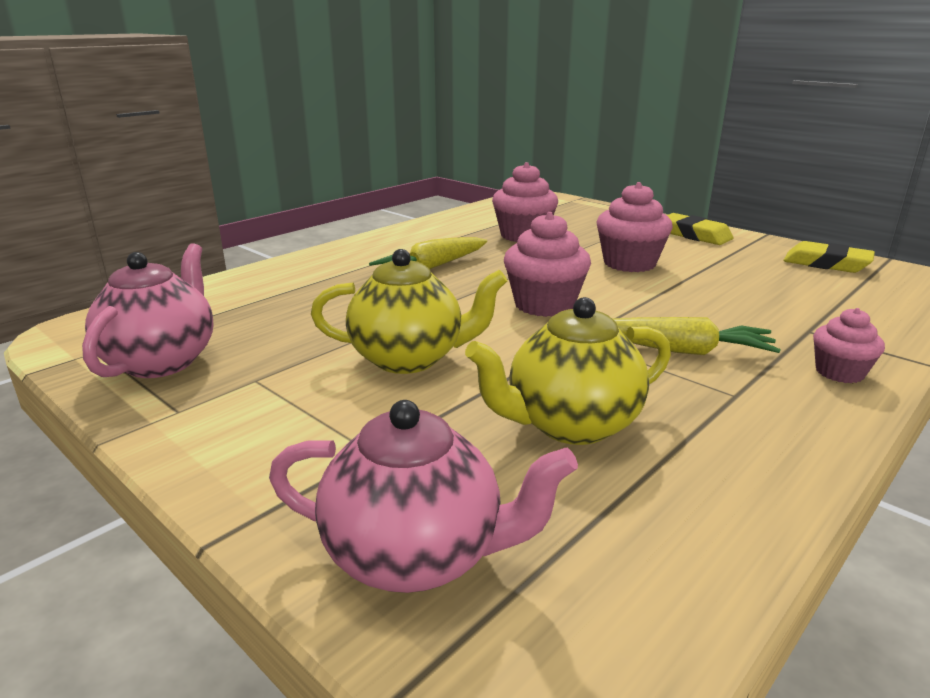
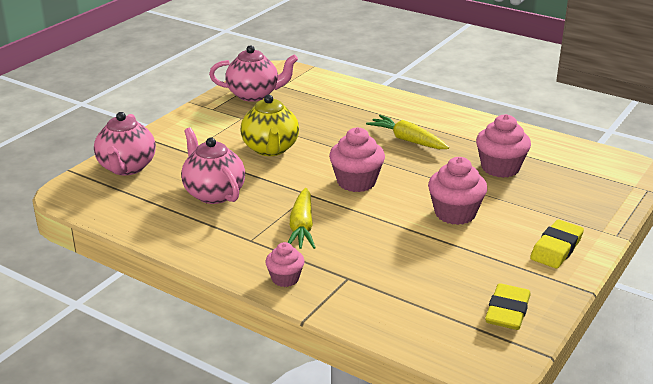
camera: 80 degrees right, 5 degrees up
yellow teapot [465,297,671,445] -> pink teapot [181,127,245,204]

